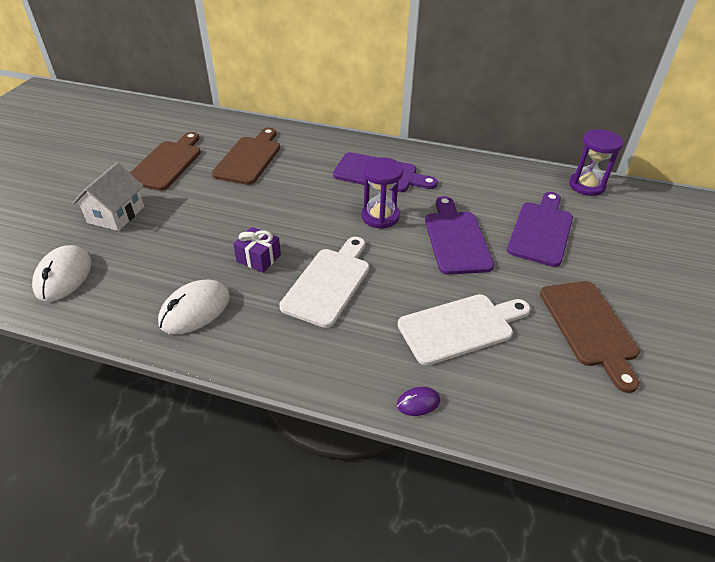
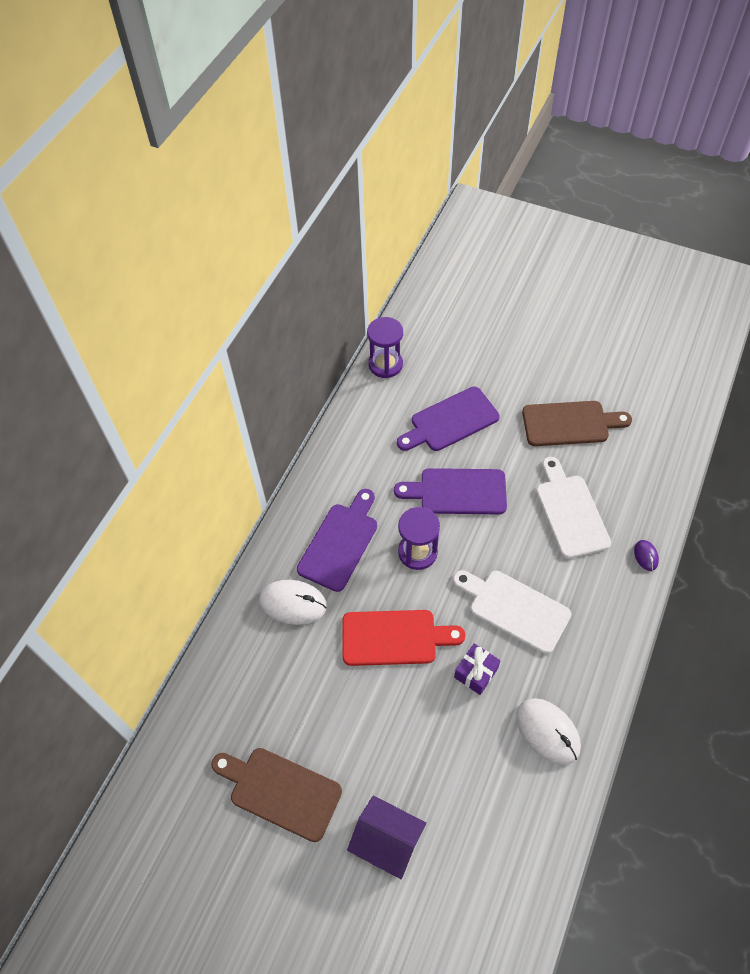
camera: 80 degrees left, 15 degrees up
white mouse [32,245,91,302] -> white mouse moved to [260,580,327,625]
white house [73,163,144,231] -> purple house [347,796,426,879]
brown cutting board [212,128,280,185] -> none
purple cutting board [507,192,573,267] -> purple cutting board turned 60 degrees counterclockwise [397,387,499,451]
none -> red cutting board [342,610,465,666]

